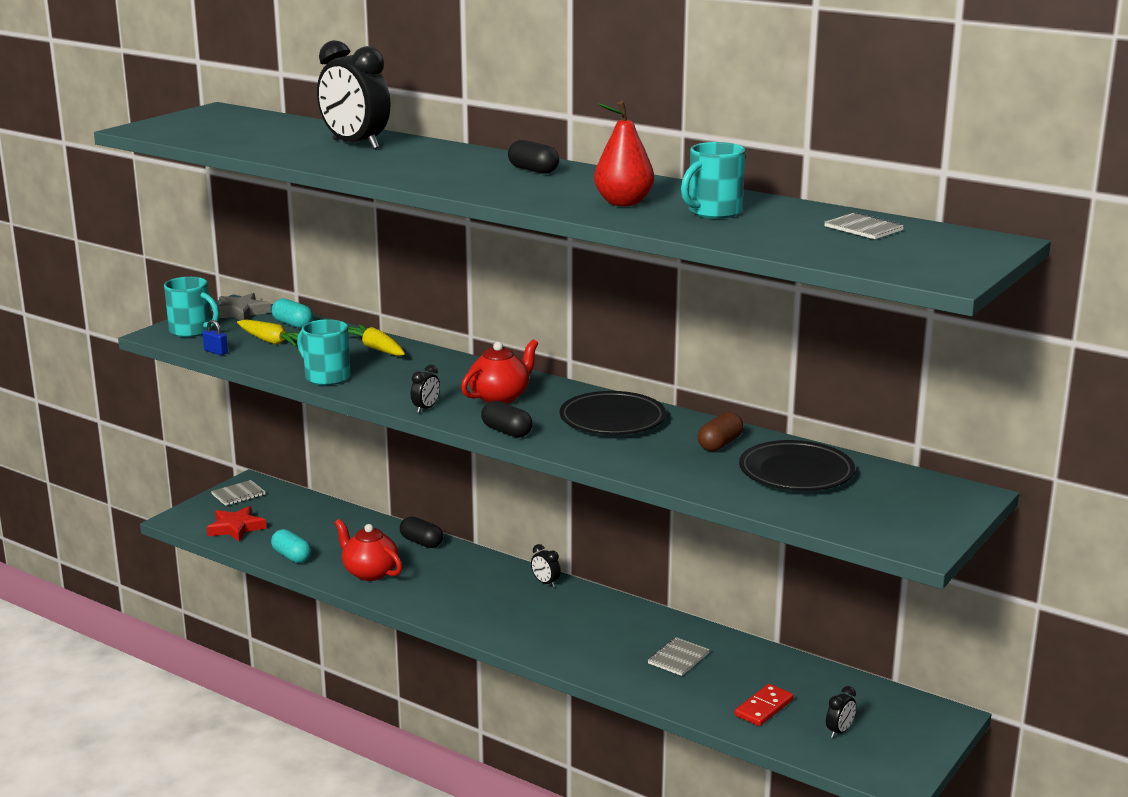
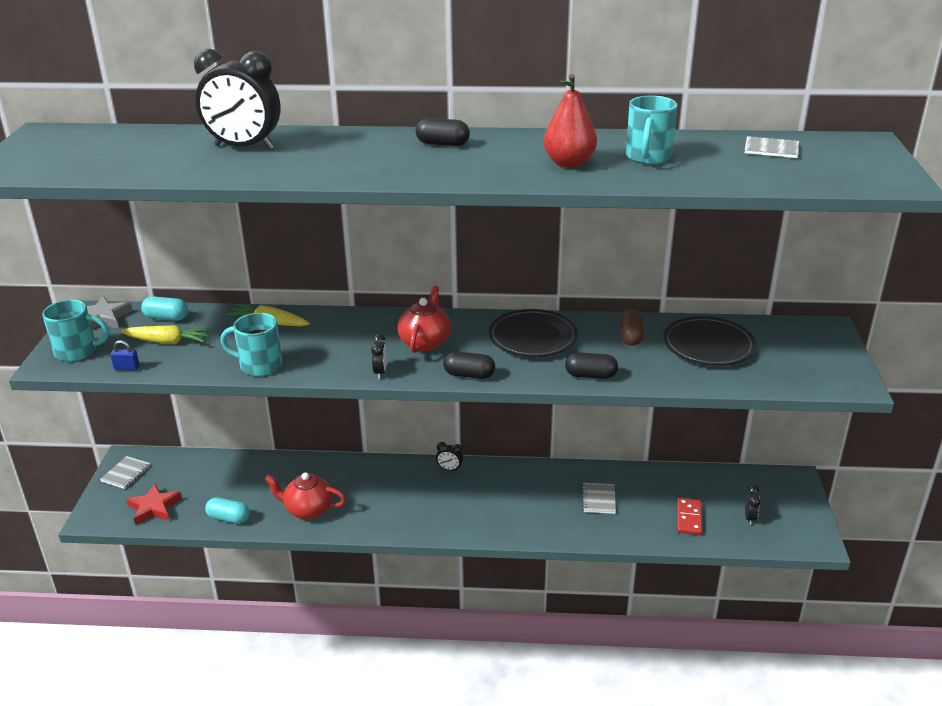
camera: 30 degrees left, 10 degrees up
black capsule [400,516,443,548] -> black capsule moved to [565,352,618,379]

